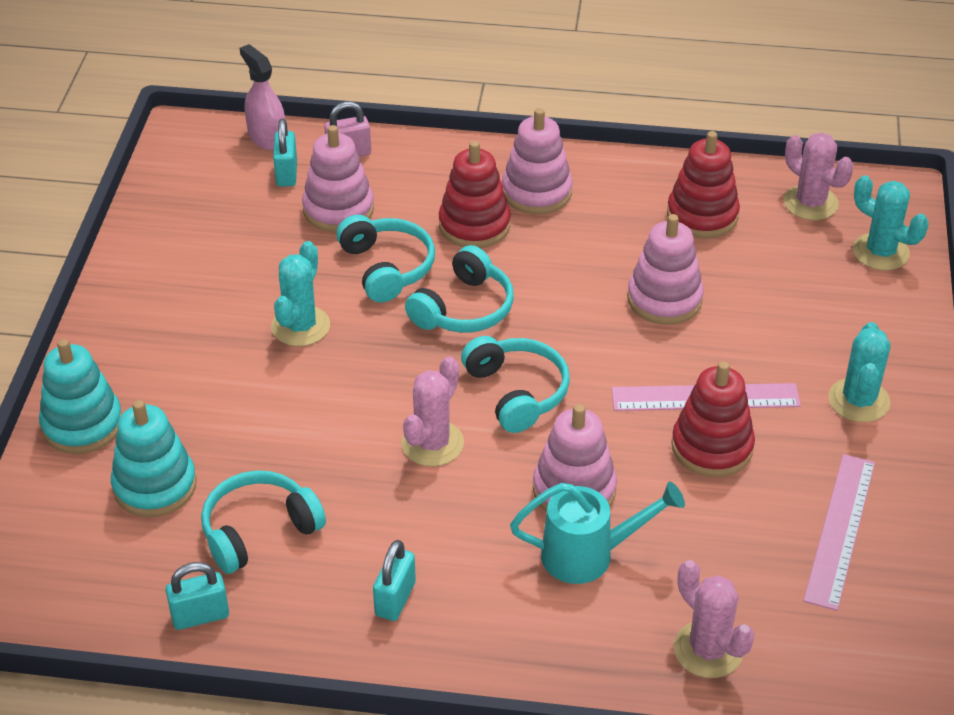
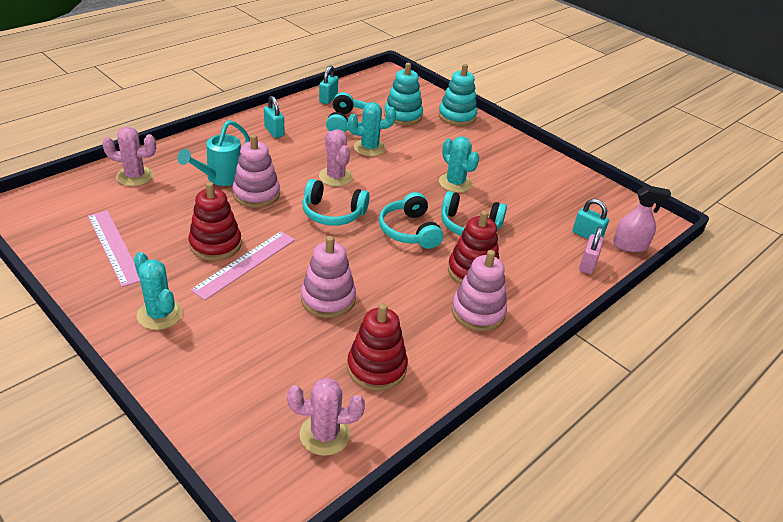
camera: 125 degrees right, 5 degrees down
pink stacking toy [302,125,374,232] -> none
turquoise cactus [853,175,929,270] -> turquoise cactus moved to [348,102,396,156]

